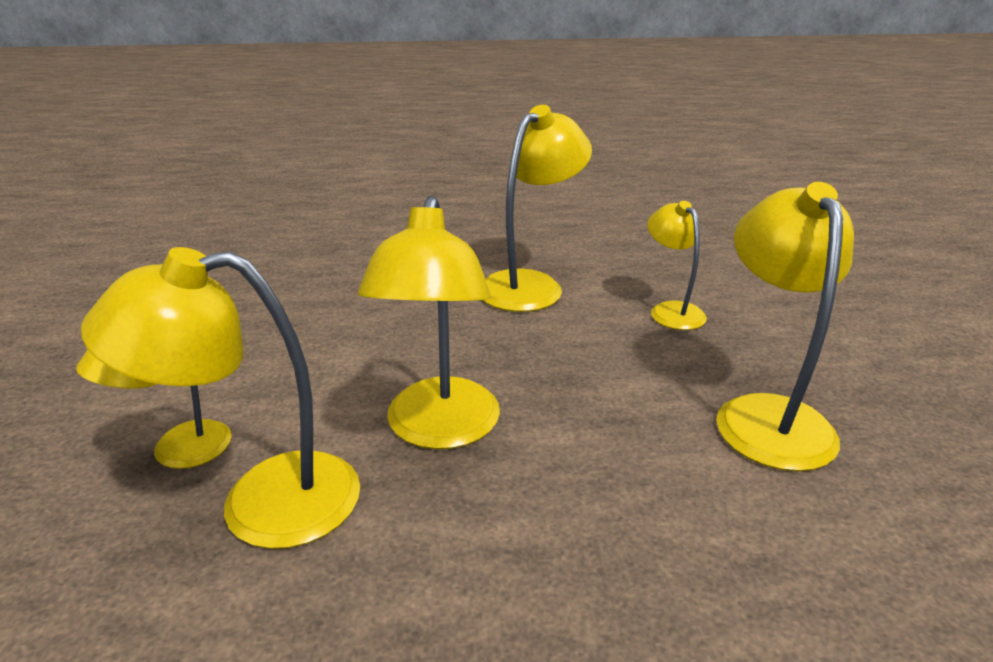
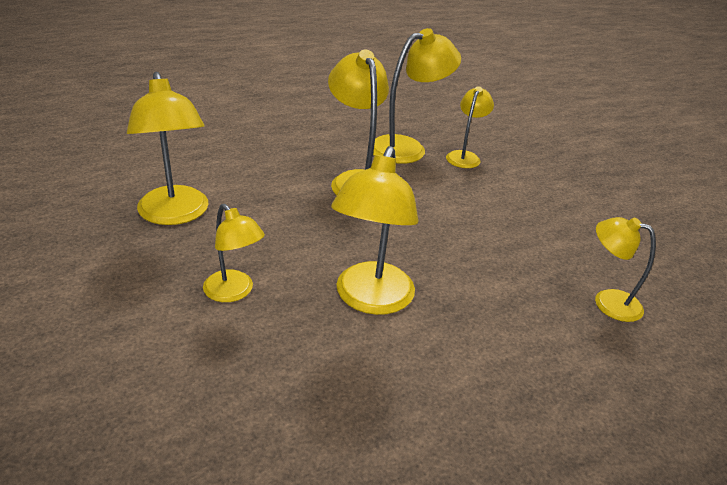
camera: 155 degrees right, 5 degrees up
none -> yellow lamp [595,217,656,322]

